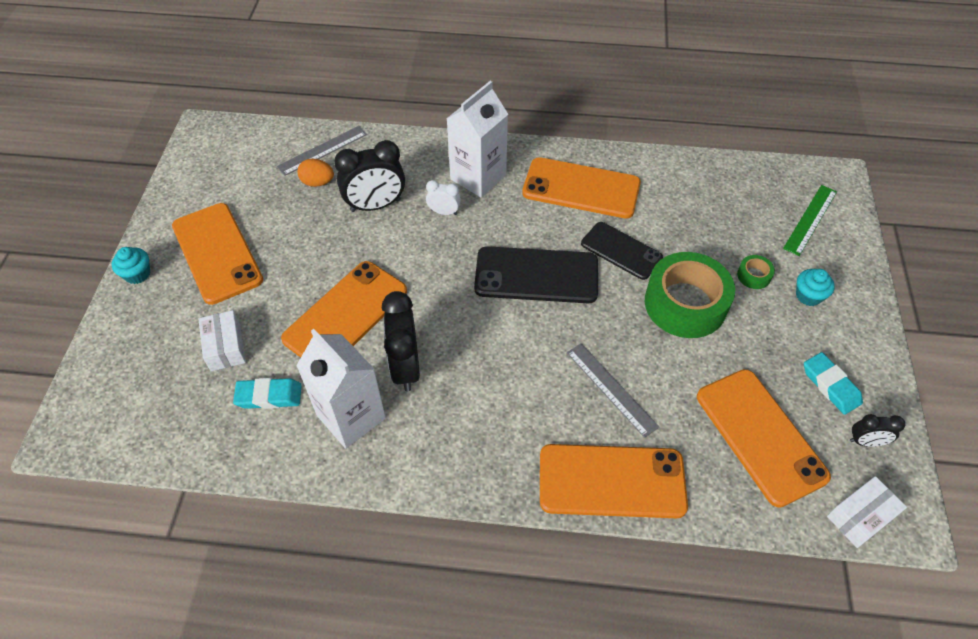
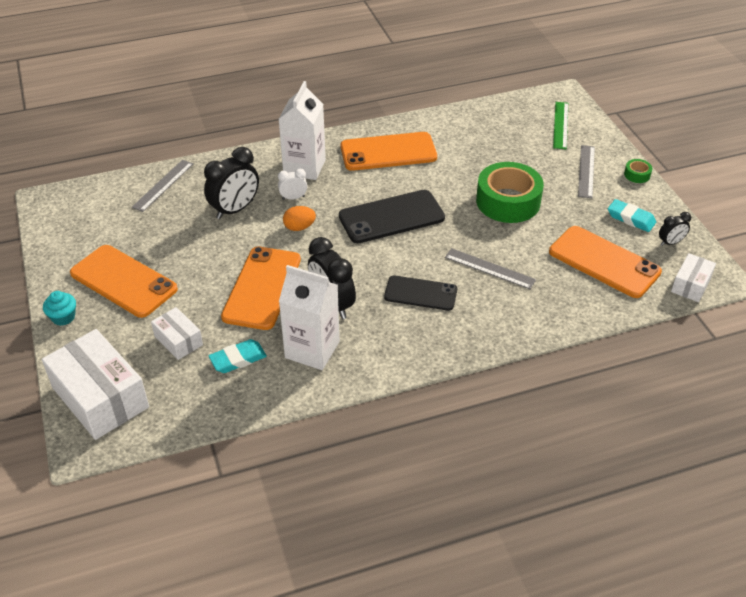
camera: 25 degrees left, 10 degrees down
orange egg [297,159,334,187] -> orange egg moved to [283,206,316,231]
orange phone [540,444,688,518] -> none
black phone [581,222,663,280] -> black phone moved to [384,275,457,311]
green tape [737,255,775,289] -> green tape moved to [624,159,652,183]
turquoise cupcake [796,269,835,306] -> grey ruler [578,145,595,198]
none -> white box [42,329,149,440]

